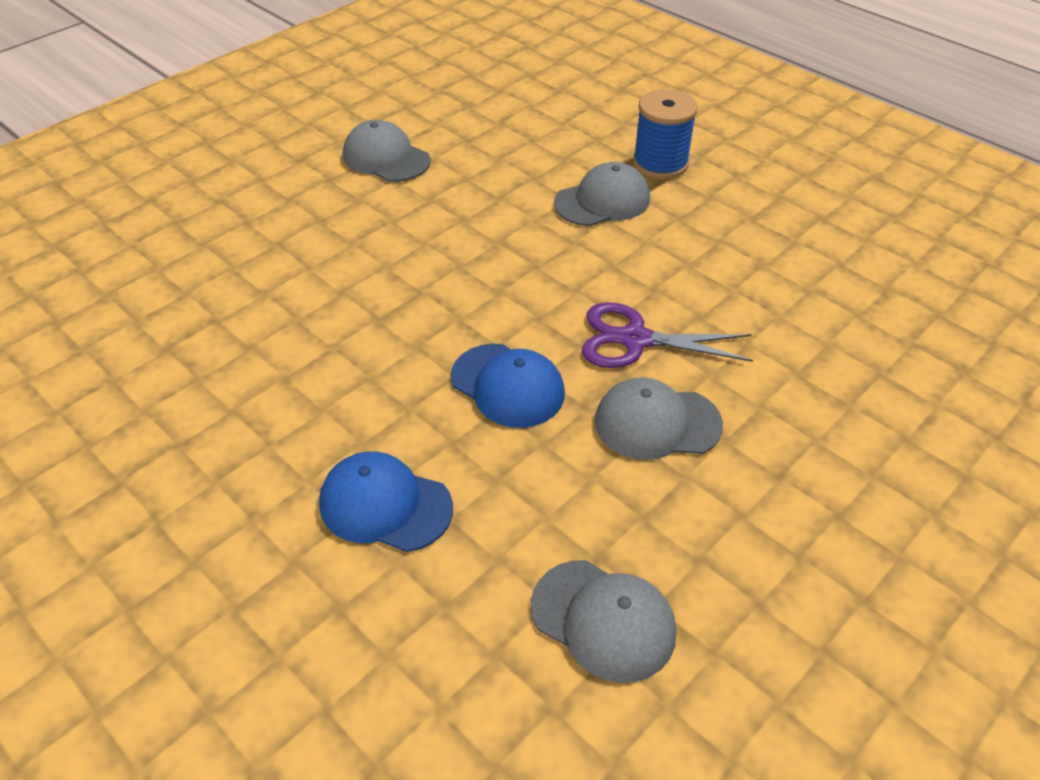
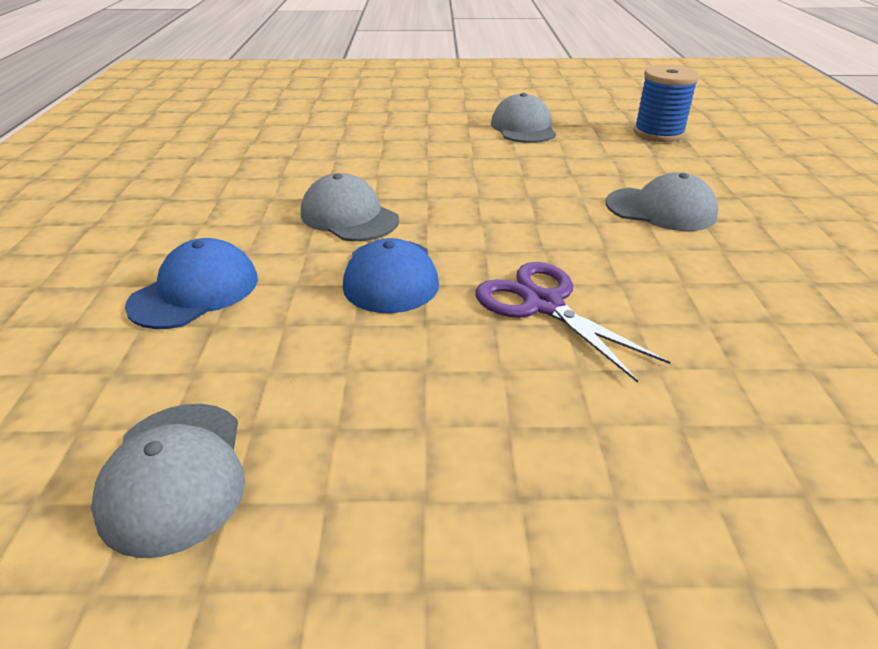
camera: 45 degrees right, 10 degrees down
blue cap [319,452,453,552] -> blue cap turned 60 degrees clockwise [125,238,258,329]
grey cap [595,377,723,460] -> grey cap moved to [301,173,399,241]
blue spool [633,89,698,179] -> blue spool moved to [634,65,700,142]

